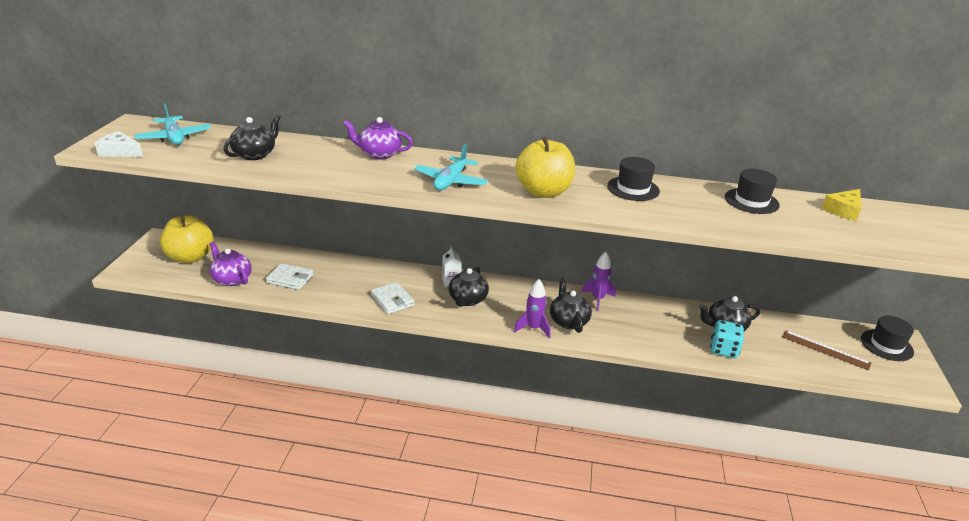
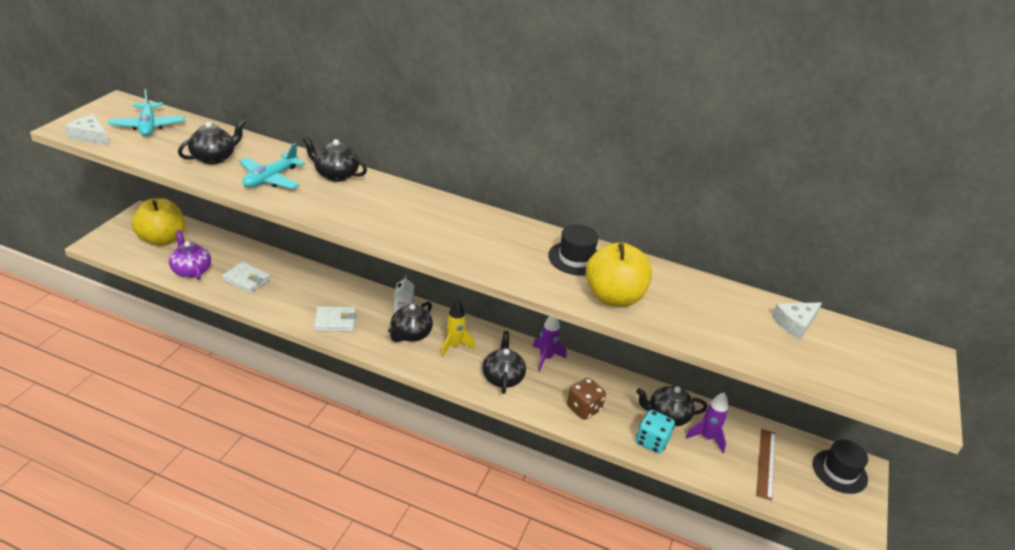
camera: 10 degrees right, 5 degrees up
purple teapot [343,117,413,159] -> black teapot [302,136,367,182]
white wallet [371,282,415,314] -> white wallet turned 75 degrees counterclockwise [314,306,356,331]
turquoise plane [414,144,488,190] -> turquoise plane moved to [239,143,306,189]
purple rocket [514,279,551,338] -> purple rocket moved to [686,393,728,453]
yellow apple [516,137,575,198] -> yellow apple moved to [586,242,652,307]
black hat [725,169,780,214] -> none
brown ruler [783,330,871,370] -> brown ruler turned 60 degrees clockwise [756,429,776,501]
yellow cheese [822,189,862,221] -> white cheese [772,302,822,340]
none -> yellow rocket [441,300,475,357]
none -> brown dice [567,378,606,420]

